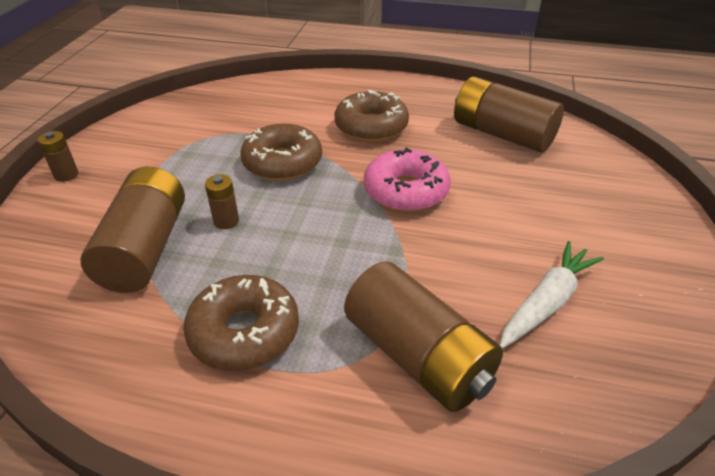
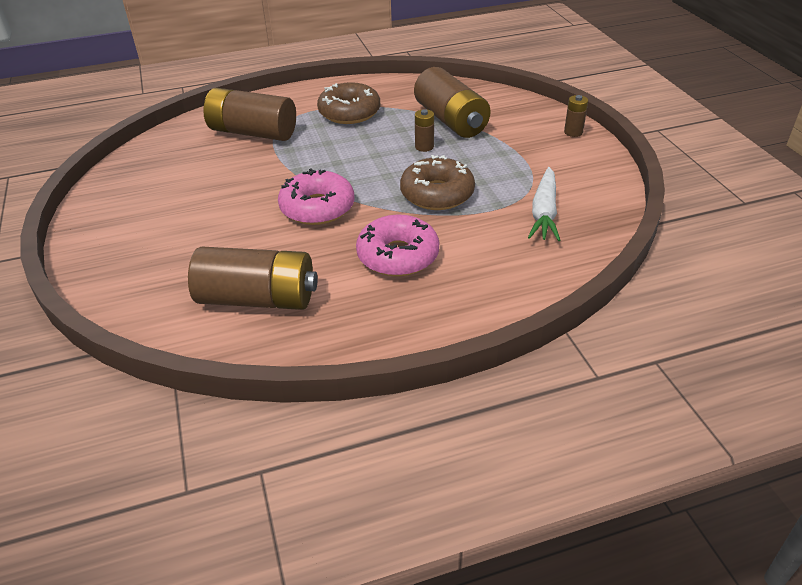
camera: 150 degrees right, 0 degrees up
brown donut [334,90,409,142] -> pink donut [356,215,439,276]
white carrot [500,241,604,349] -> white carrot moved to [528,167,560,241]

